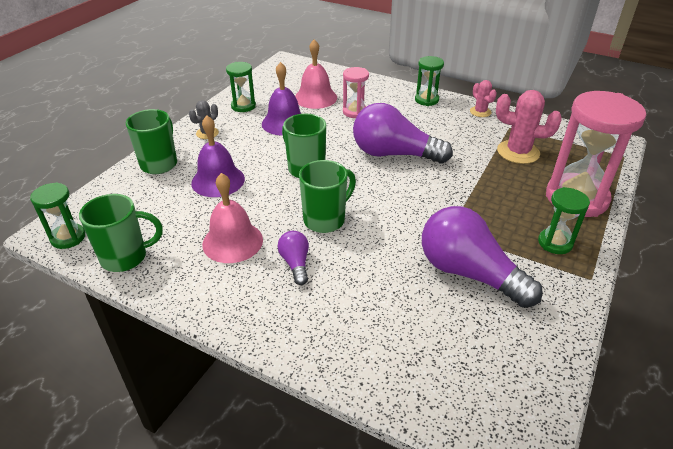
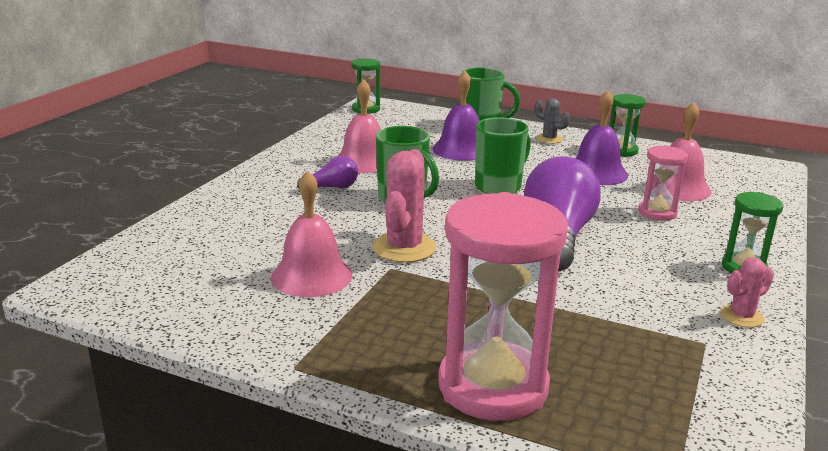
camera: 85 degrees right, 15 degrees down
green mug [79,194,163,272] -> none
purple light bulb [422,206,543,308] -> pink bell [271,170,352,297]
pink cactus [496,90,562,164] -> pink cactus moved to [372,149,436,263]
green hourglass [538,187,590,254] -> none

